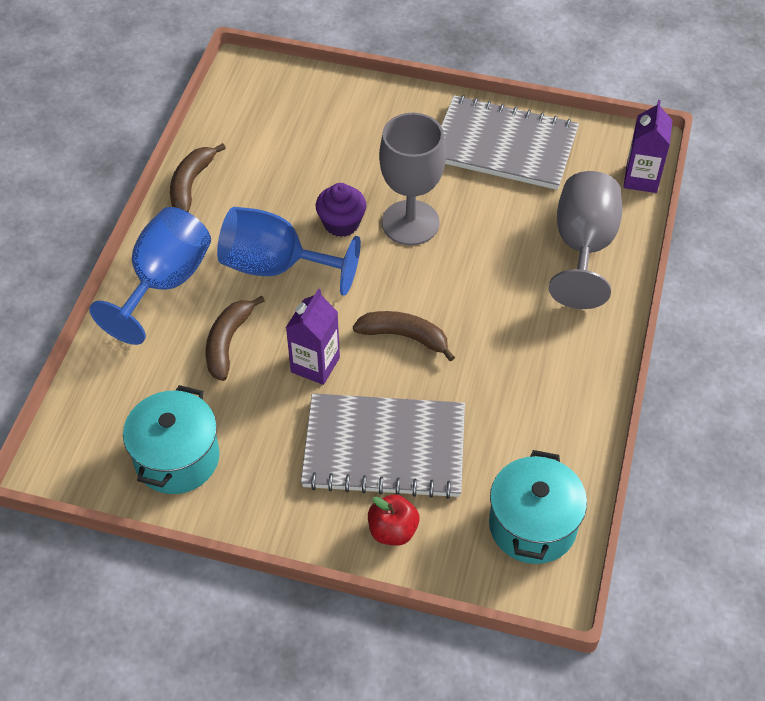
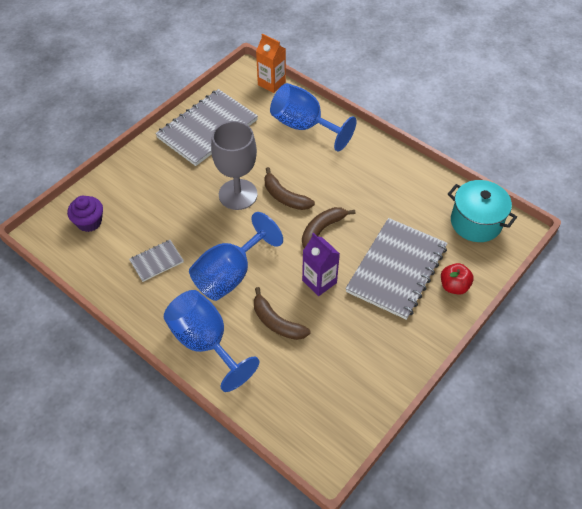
camera: 65 degrees left, 0 degrees up
turquoise pot [123,385,220,494] -> none
brown banana [170,143,226,212] -> brown banana moved to [265,167,315,210]
purple cupcake [316,183,366,237] -> purple cupcake moved to [67,196,103,232]
grey goblet [549,171,622,309] -> blue goblet [270,83,357,151]
purple carton [624,100,672,193] -> orange carton [256,33,286,93]
none -> grey notebook [129,240,184,282]

